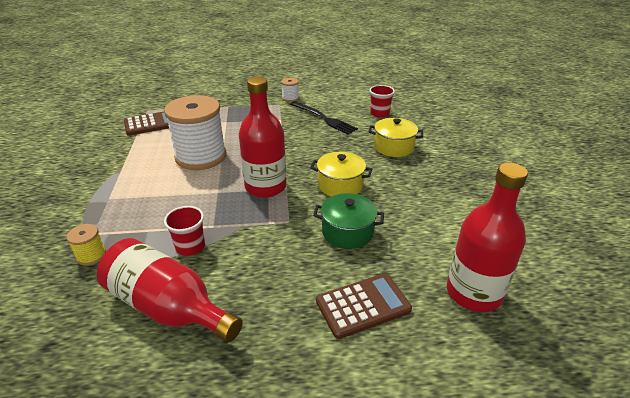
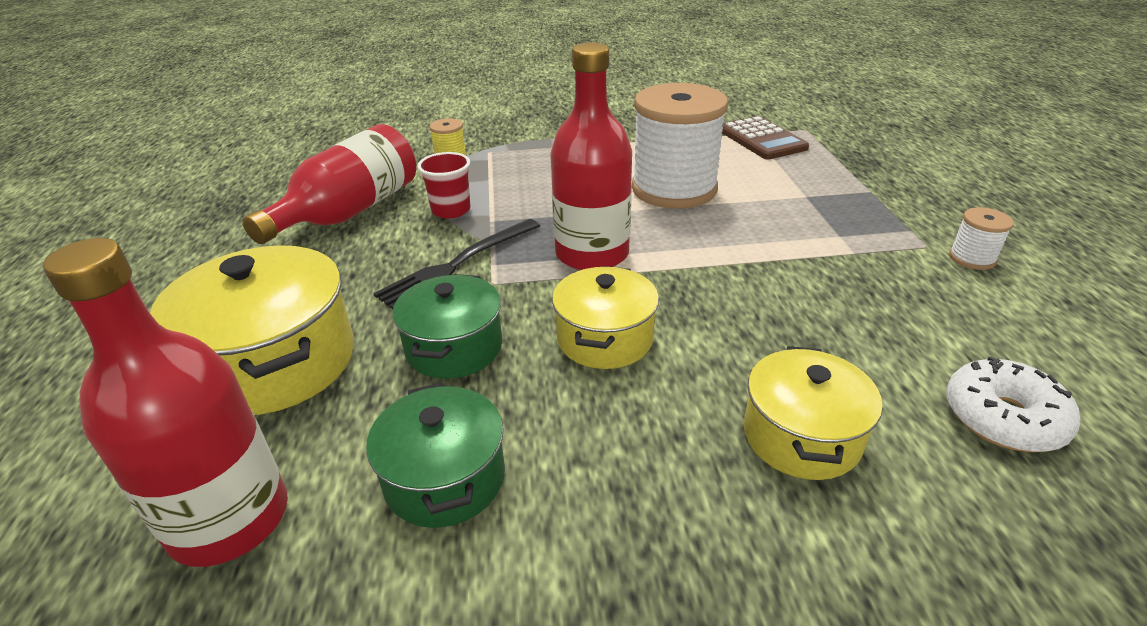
camera: 90 degrees right, 0 degrees up
black fork [290,101,358,134] -> black fork moved to [373,219,540,309]
brown calculator [316,273,412,339] -> yellow pot [150,245,354,415]
red cup [369,85,395,117] -> white donut [946,356,1080,452]
none -> green pot [366,383,505,528]

